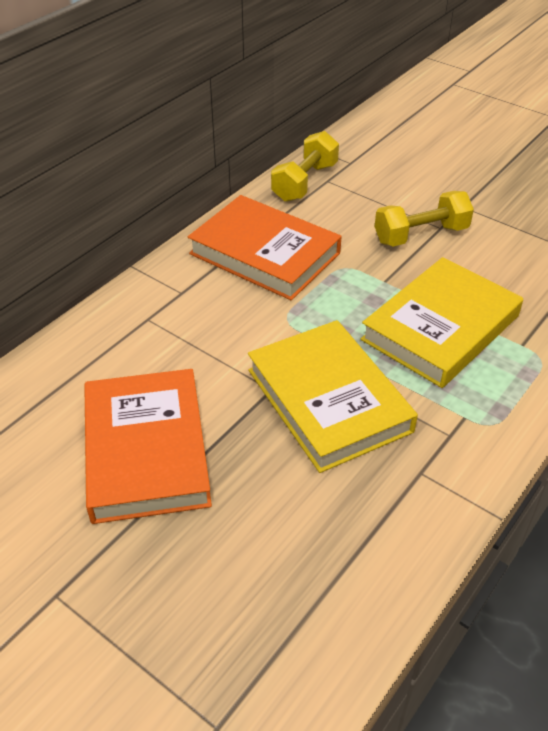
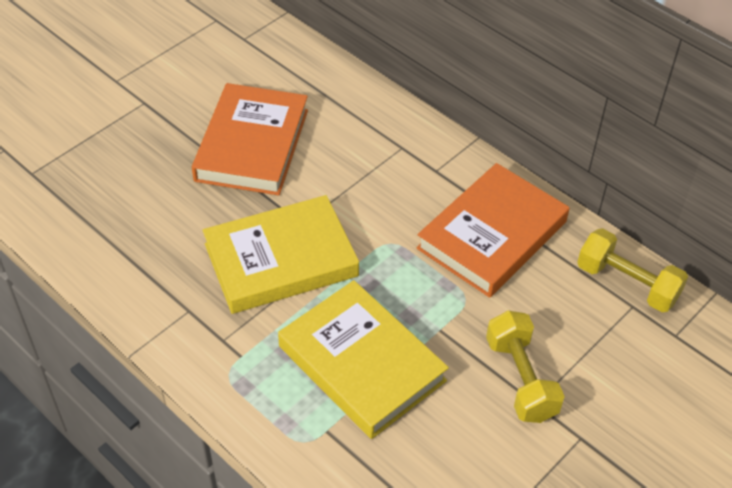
camera: 95 degrees right, 5 degrees up
orange book [84,369,212,524] -> orange book turned 75 degrees counterclockwise [192,83,308,195]

